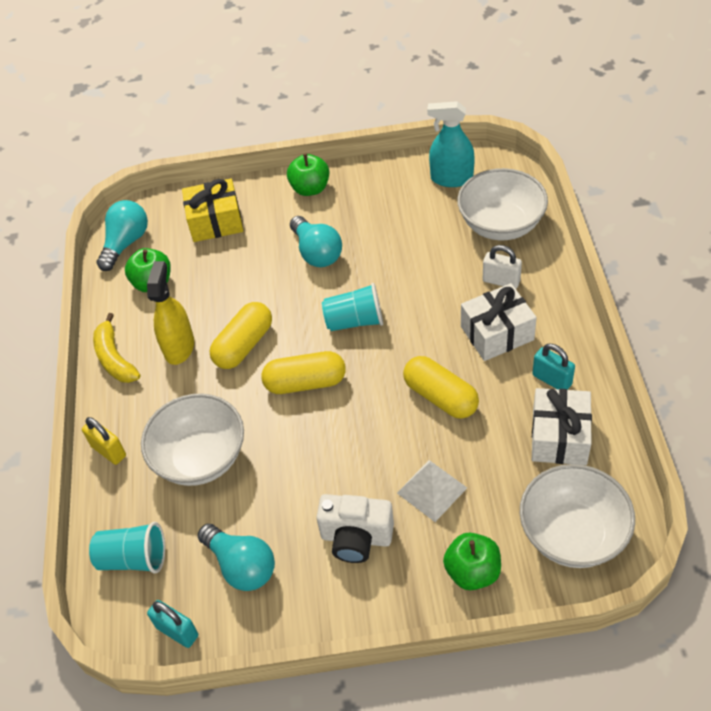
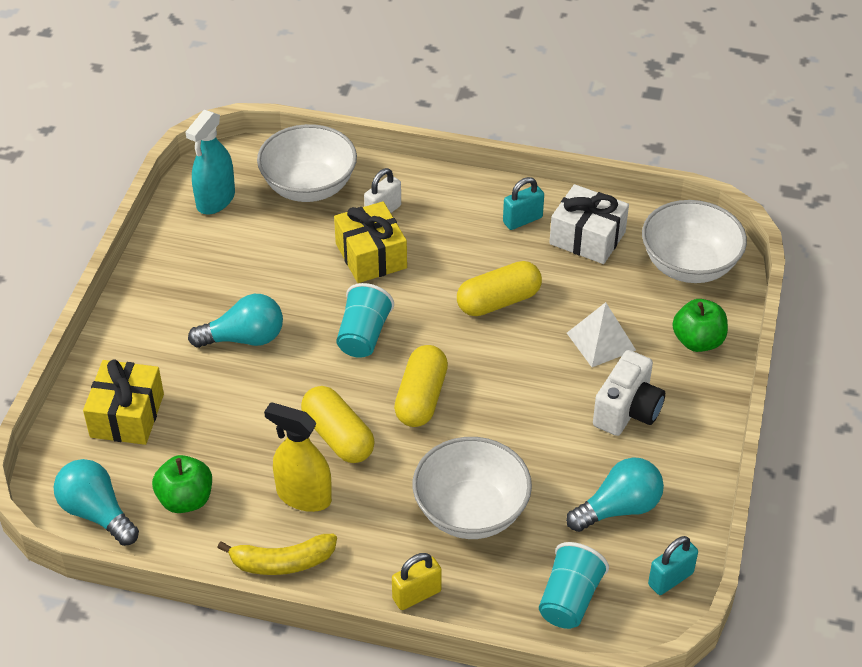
camera: 75 degrees left, 5 degrees down
green apple [287,154,329,196] -> none
white gift [461,283,537,361] -> none
none -> yellow gift [334,201,407,283]

